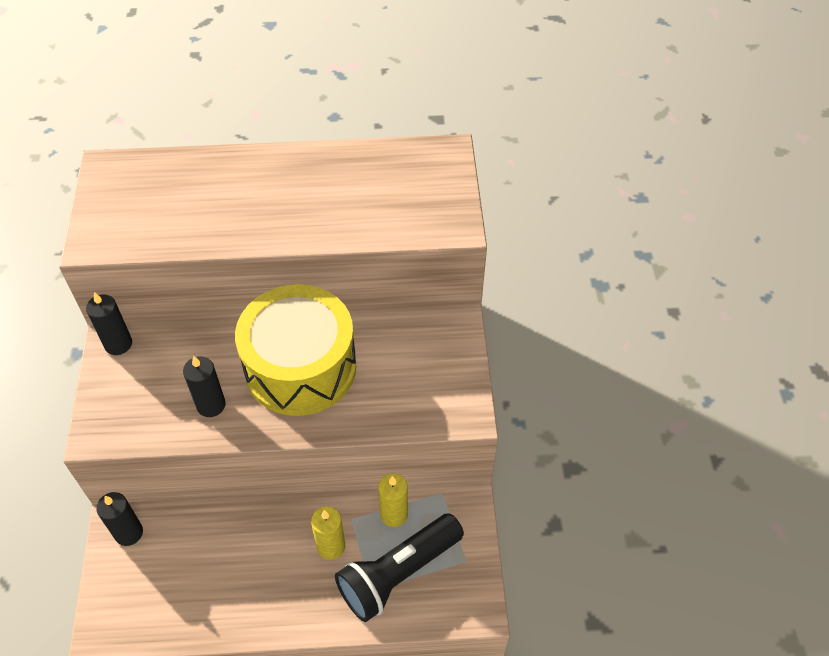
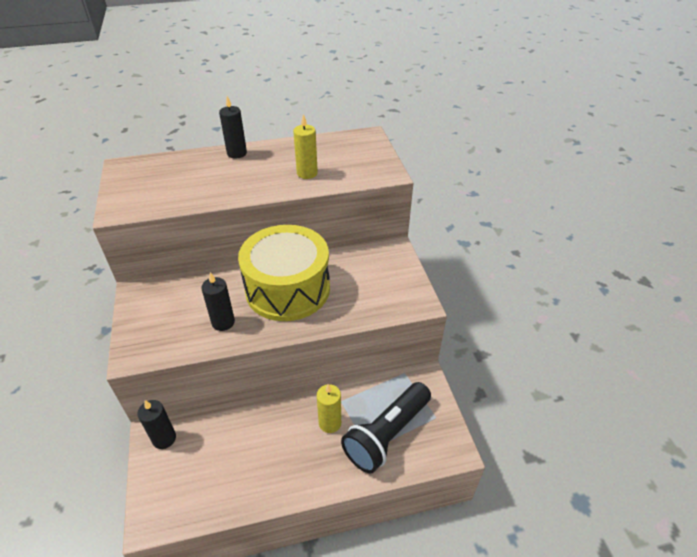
camera: 10 degrees left, 10 degrees down
black candle [86,292,132,355] -> black candle moved to [219,96,247,159]
yellow candle [378,473,408,527] -> yellow candle moved to [293,114,318,179]

